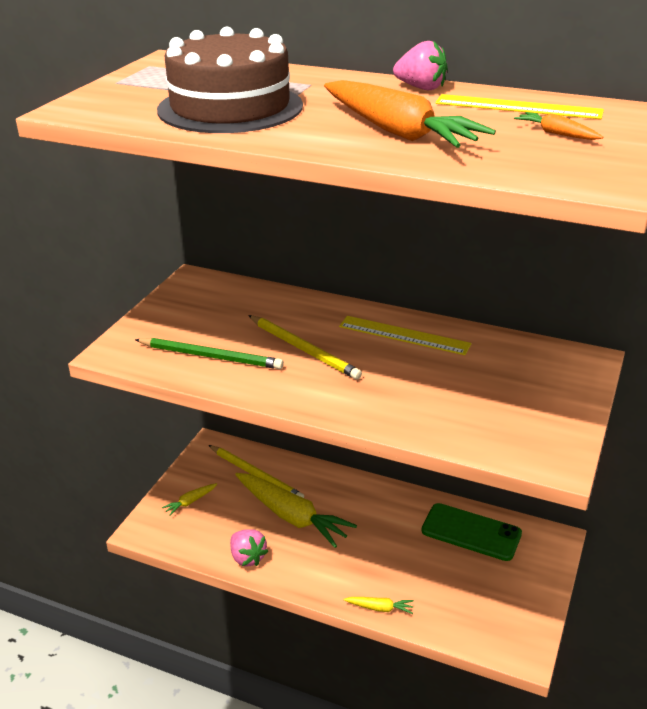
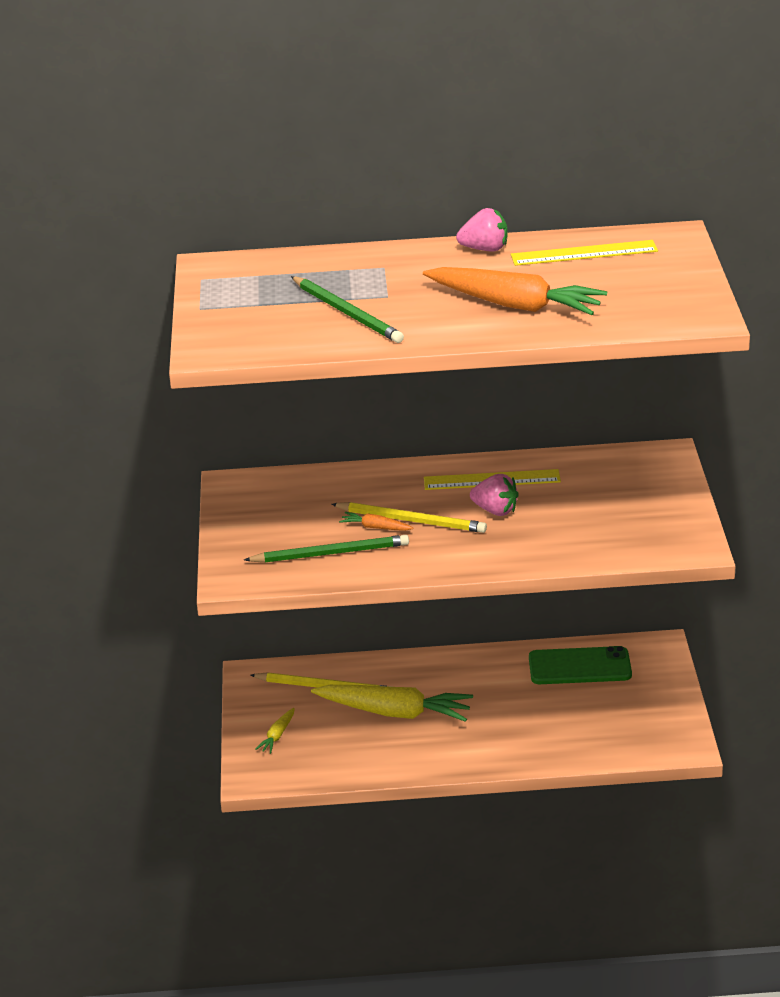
camera: 25 degrees left, 0 degrees up
brown cake [157,27,303,133] -> green pencil [291,276,404,343]
pink strawberry [230,529,268,566] -> pink strawberry moved to [470,474,519,516]
yellow carrot [343,597,414,614] -> none
orange carrot [514,112,603,140] -> orange carrot moved to [339,512,413,531]

